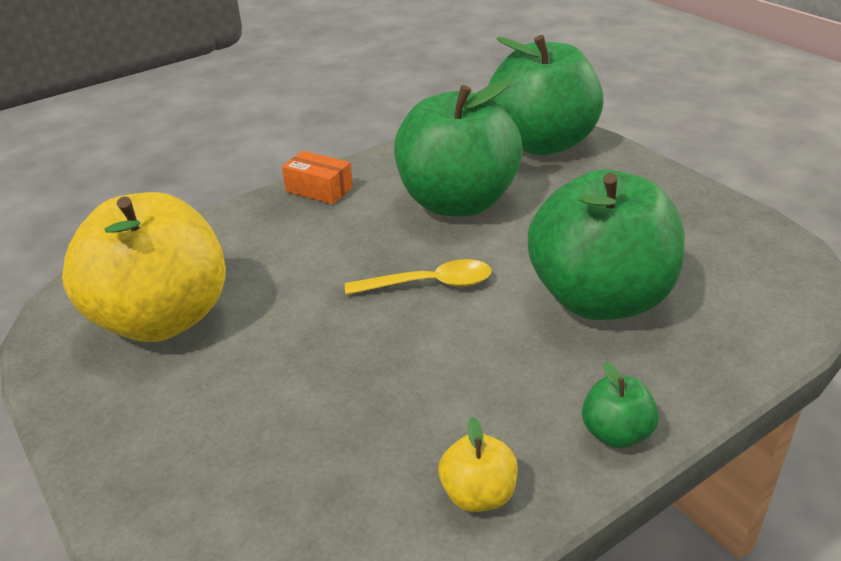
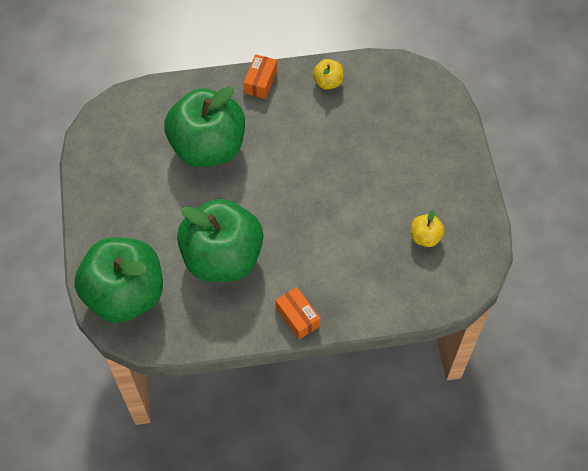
camera: 155 degrees left, 25 degrees up
yellow apple [62,192,226,342] -> yellow apple [411,209,445,247], size x0.41
yellow spoon [345,259,492,295] -> none
green apple [582,361,659,448] -> orange box [243,54,277,99]

